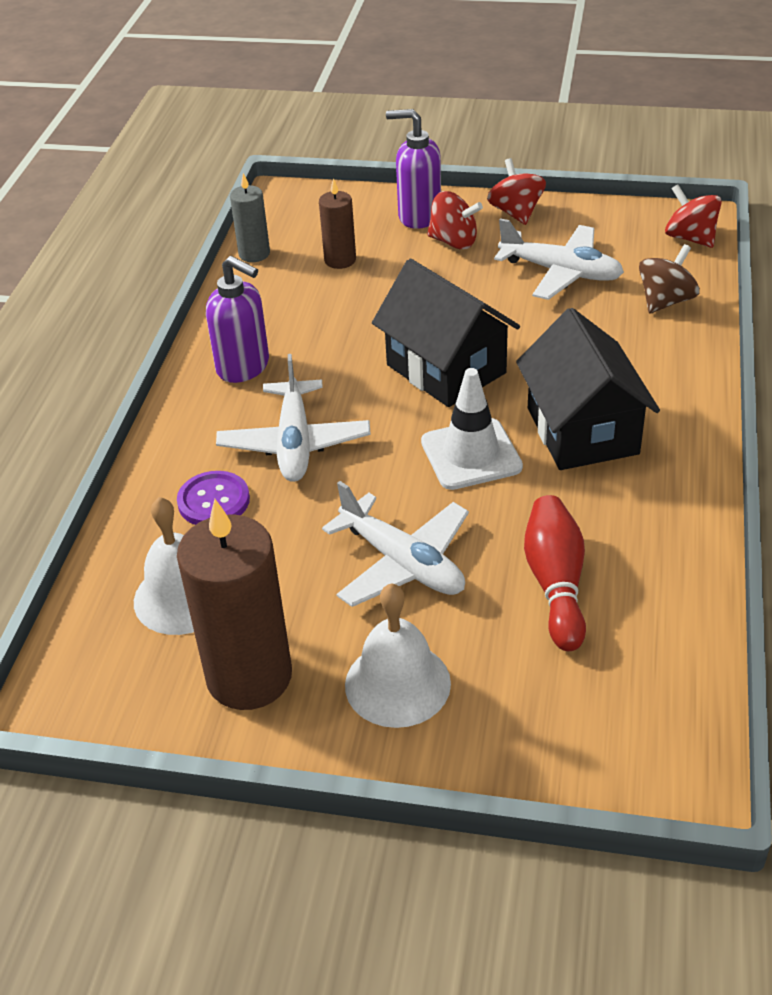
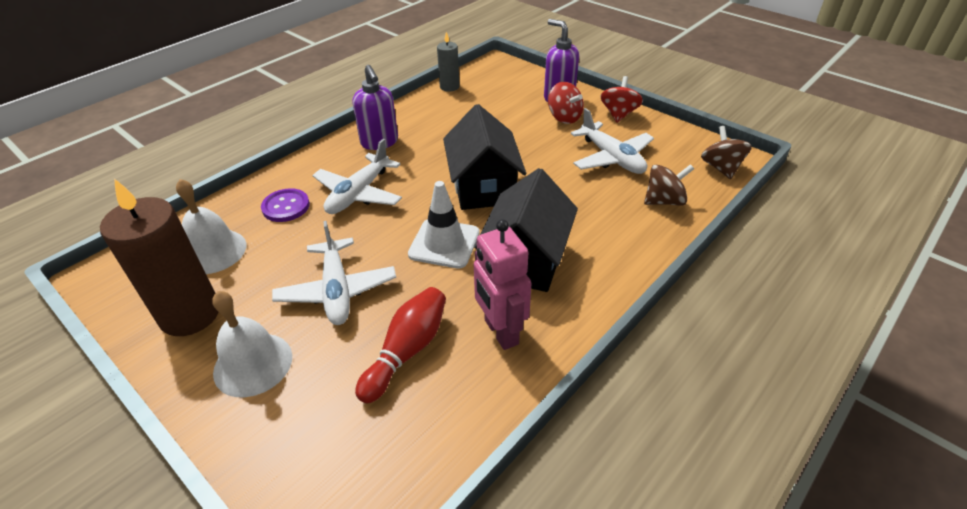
camera: 30 degrees right, 0 degrees up
brown candle [319,178,356,269] -> none
red spinning top [665,184,722,248] -> brown spinning top [701,126,752,179]
none -> pink robot [474,219,531,350]

